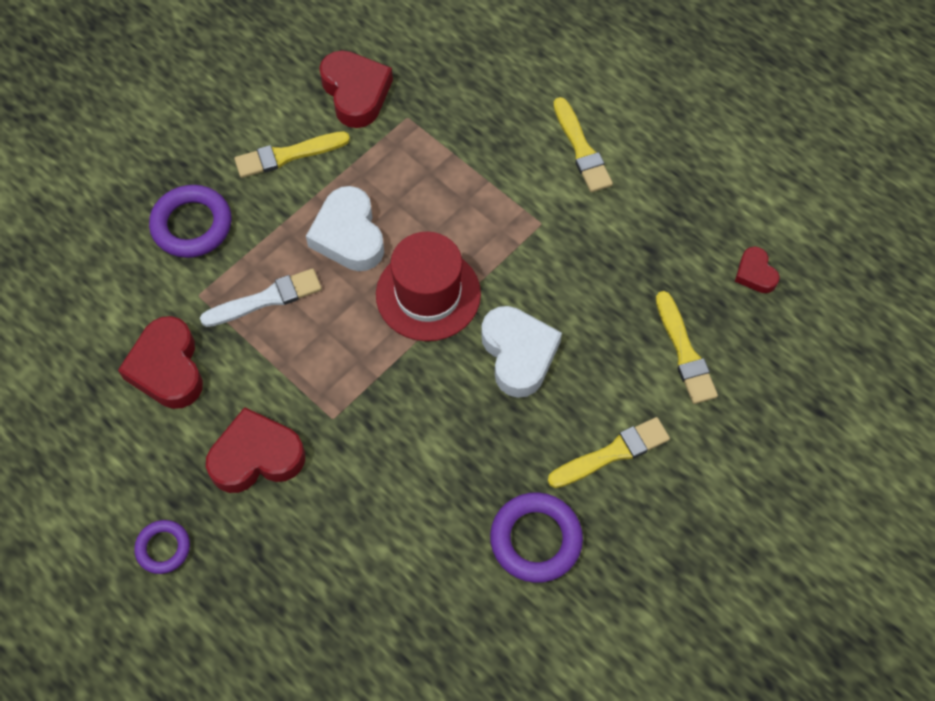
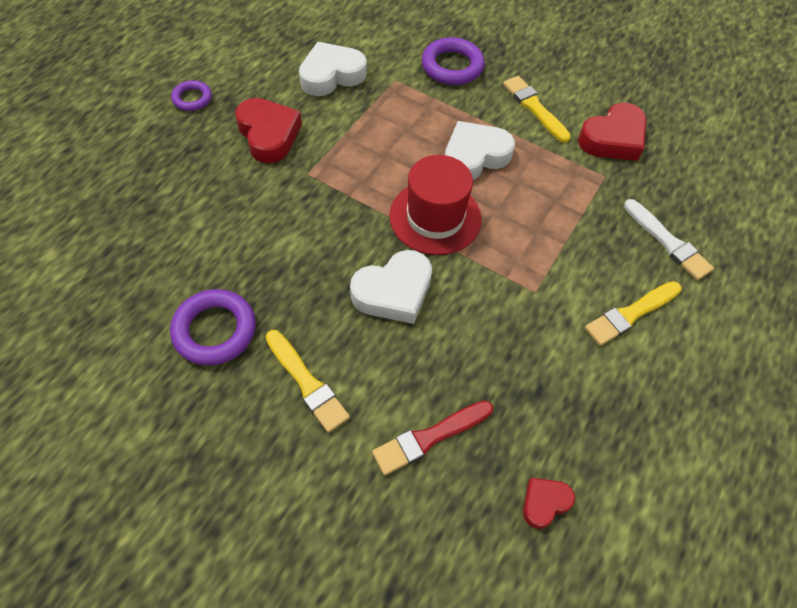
camera: 75 degrees right, 5 degrees down
red heart [118,316,203,409] -> white heart [299,42,367,96]
white brush [200,268,322,327] -> white brush moved to [624,199,714,280]
yellow brush [656,291,718,404] -> red brush [372,401,493,475]

